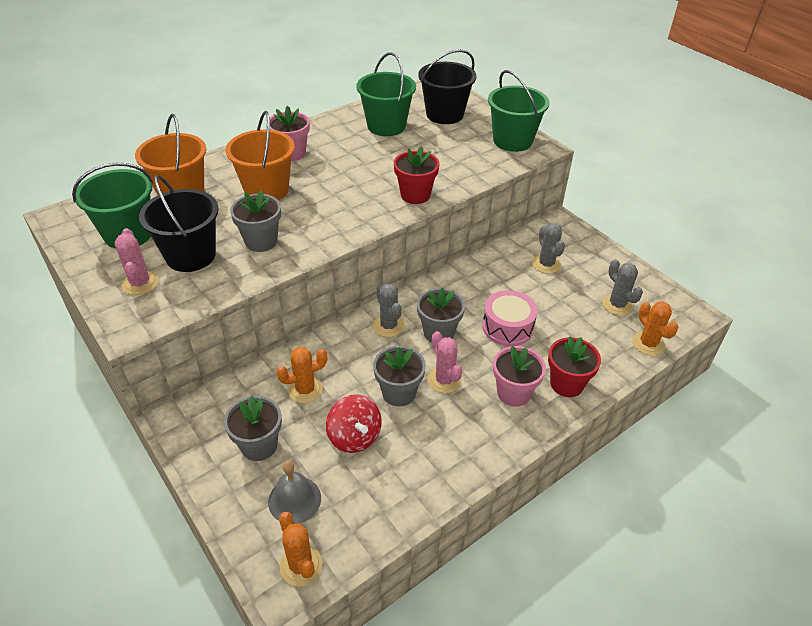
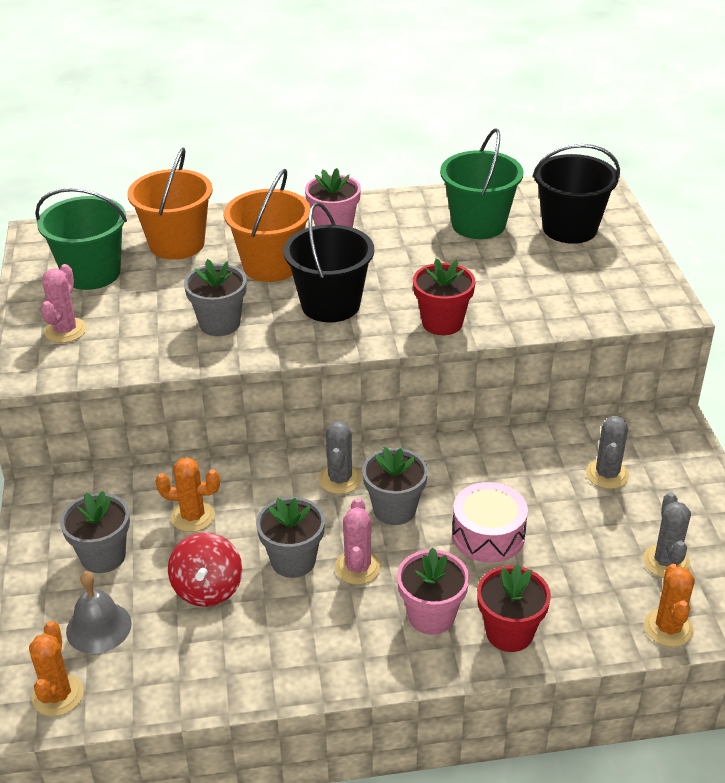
camera: 30 degrees right, 5 degrees down
black bucket [139,175,219,272] -> black bucket moved to [283,202,374,322]
green bucket [488,70,550,152] -> none

